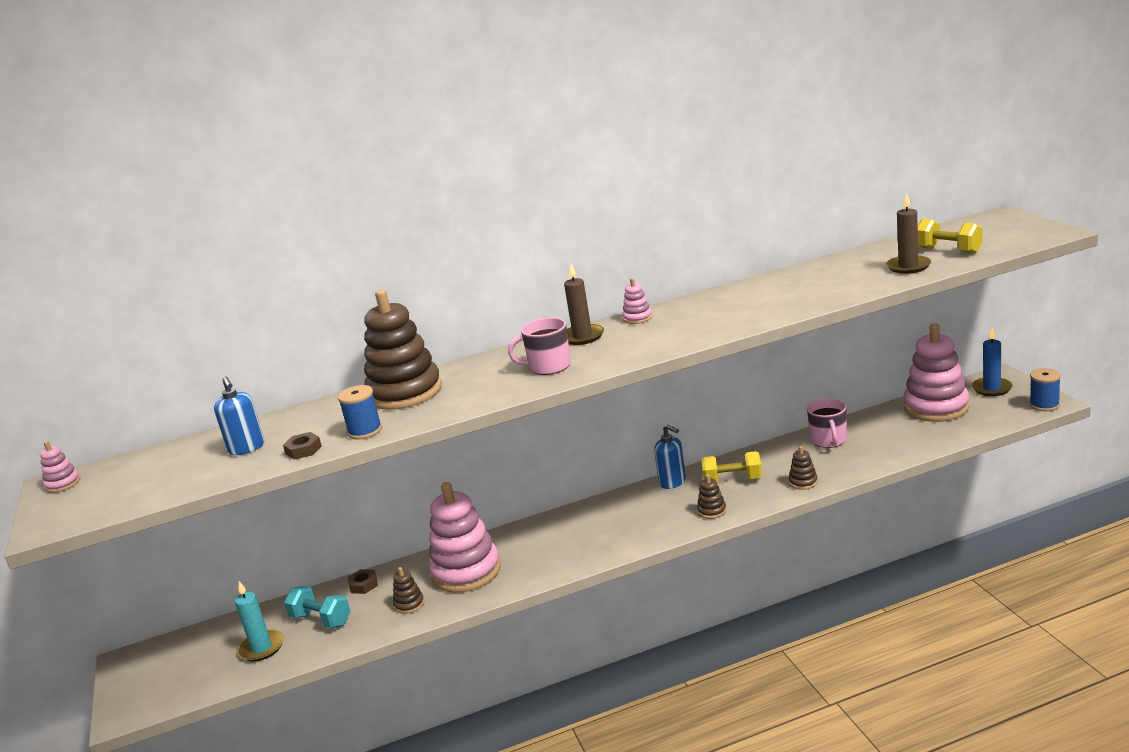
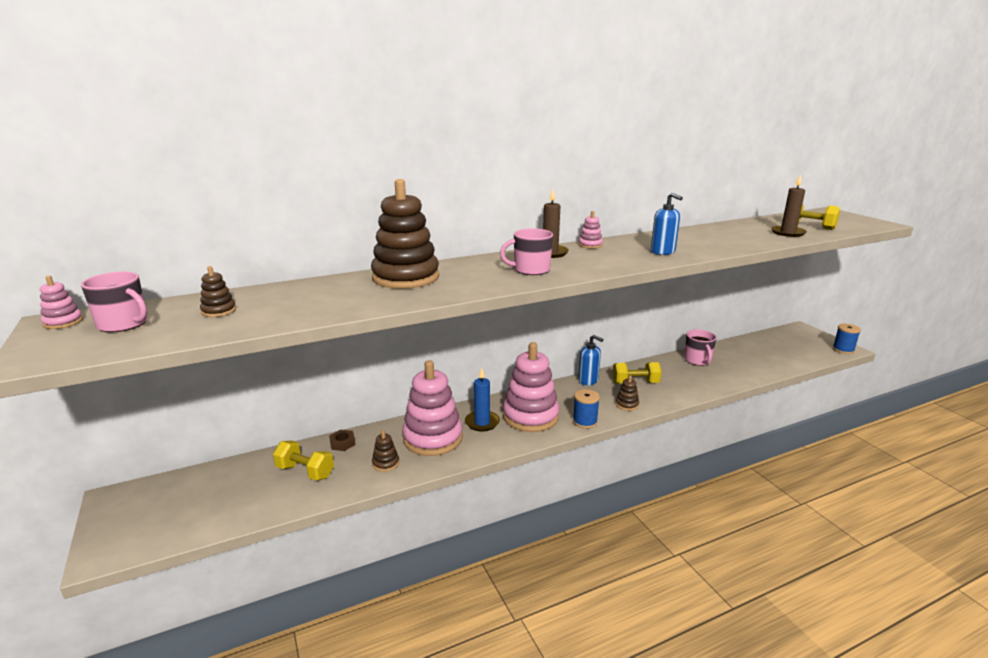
camera: 10 degrees left, 0 degrees up
blue soap dispenser [214,376,264,455] -> blue soap dispenser moved to [651,193,683,255]
turquoise candle [235,581,284,661] -> none
brown nut [283,432,322,460] -> none
turquoise dumbbell [284,586,351,628] -> yellow dumbbell [273,441,334,481]
blue spool [338,385,382,440] -> blue spool moved to [573,389,600,429]
brown stacking toy [789,446,818,490] -> brown stacking toy moved to [200,266,236,317]
pink stacking toy [903,323,969,422] -> pink stacking toy moved to [503,342,560,432]
blue candle [972,328,1012,396] -> blue candle moved to [465,368,500,431]
none -> pink mug [81,272,148,332]

